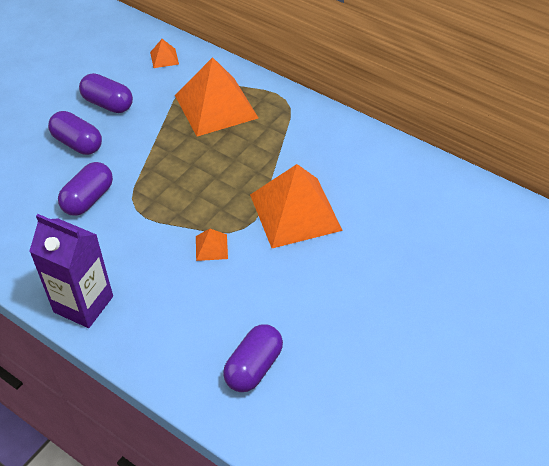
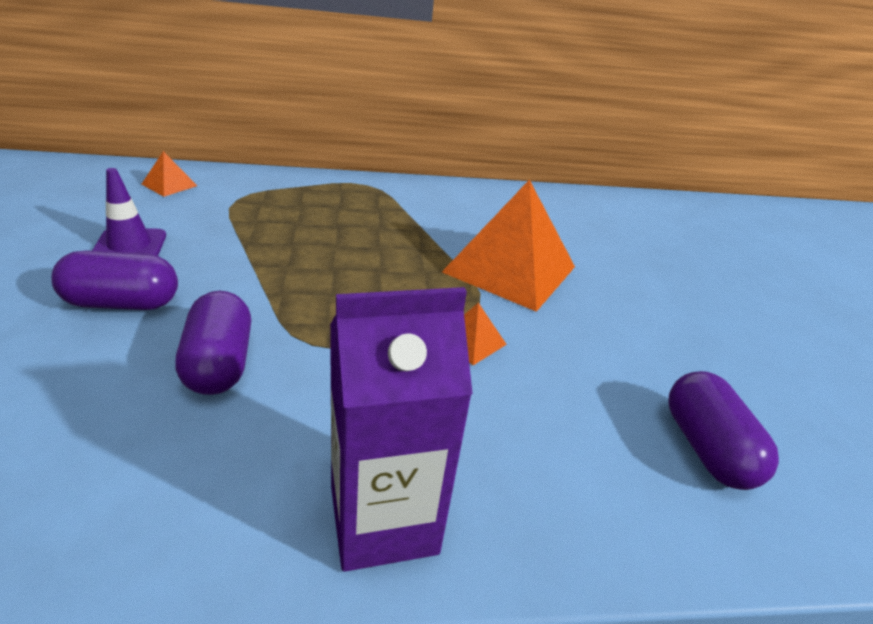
camera: 45 degrees left, 15 degrees down
purple capsule [79,73,133,113] -> purple traffic cone [92,168,166,256]
orange pyramid [175,57,258,137] -> none

